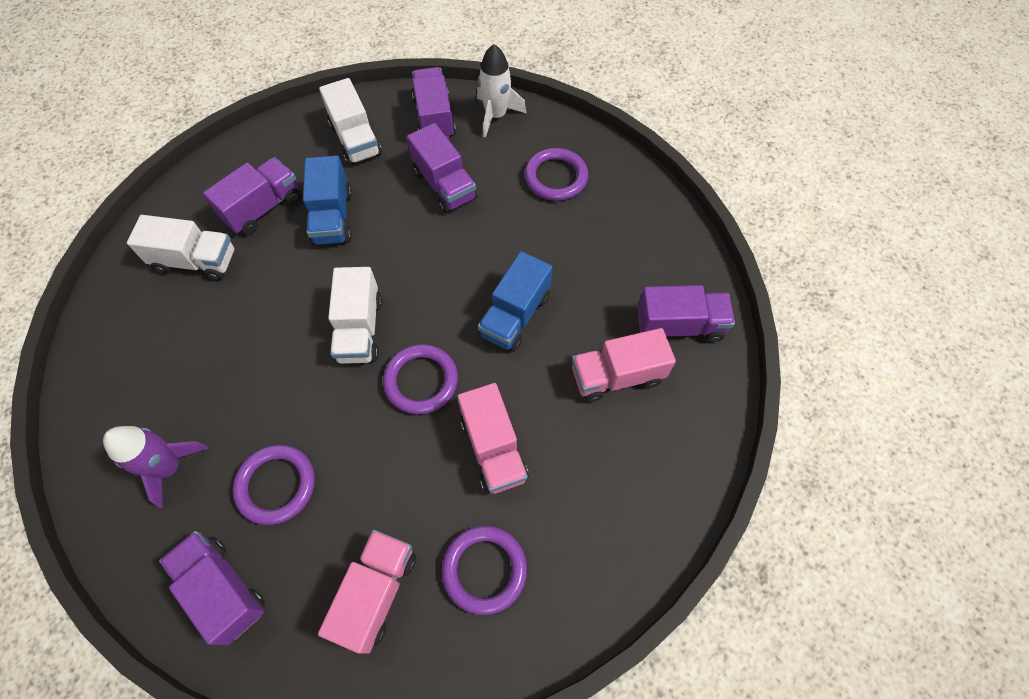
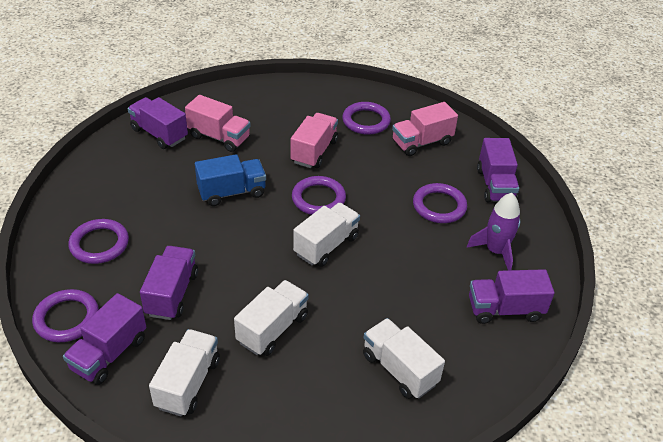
camera: 140 degrees left, 20 degrees down
purple truck [203,157,300,235] -> purple truck moved to [469,269,555,324]
blue truck [303,156,352,246] -> white truck [234,280,309,356]
white rocket [477,44,526,138] -> purple ring [32,289,99,342]

